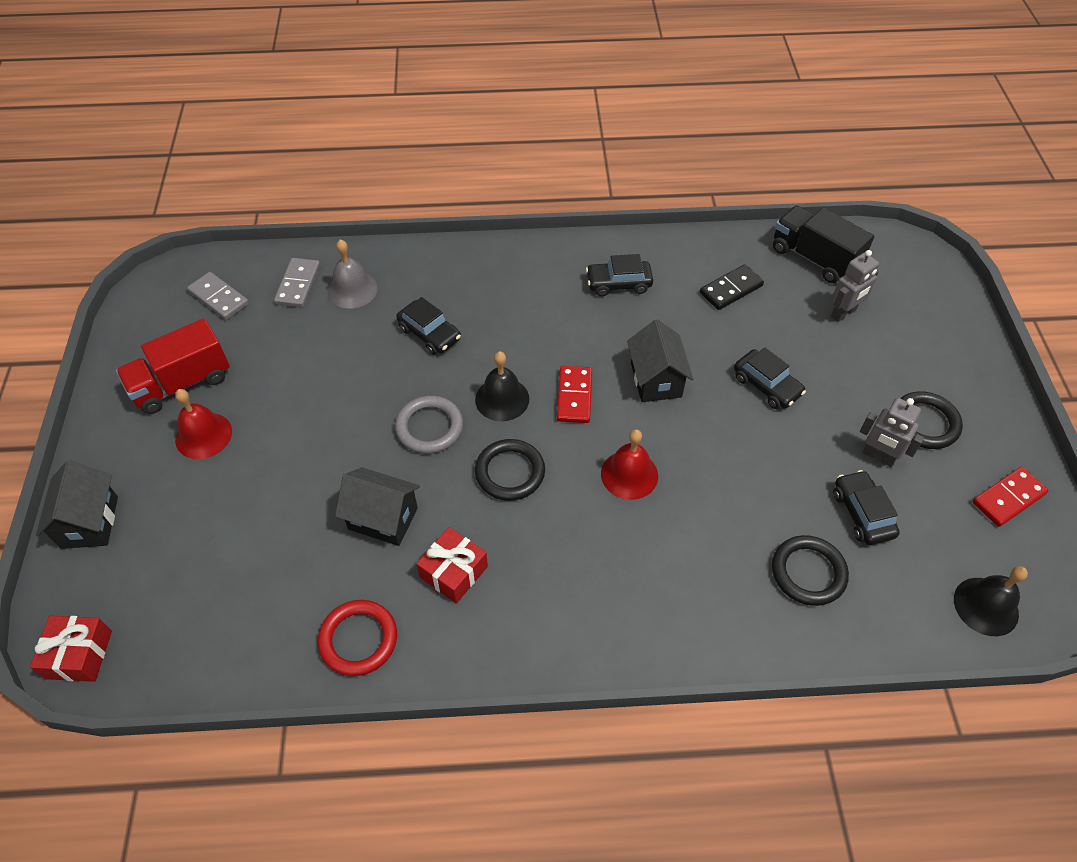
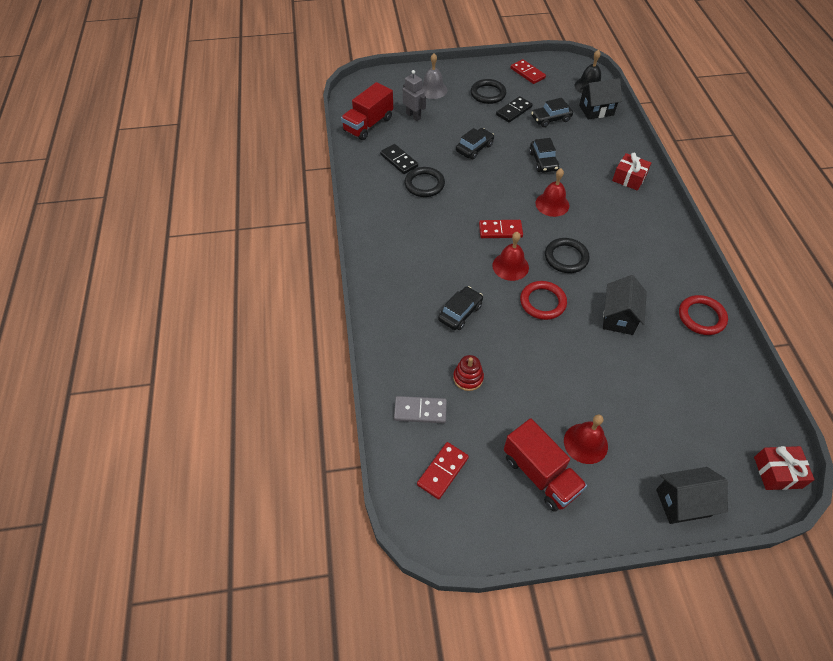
camera: 95 degrees left, 0 degrees up
grey domino [187,272,249,320] -> red domino [417,442,469,500]
grey bell [328,239,378,309] -> grey bell moved to [422,53,448,99]
grey ring [395,396,463,454] -> red ring [520,281,567,320]
red gift [416,527,488,604] -> red gift moved to [612,153,651,191]
black bell [475,351,529,422] -> red bell [492,232,529,281]
black car [586,254,653,296] -> black car moved to [529,138,559,173]
black house [627,320,693,402] -> black house moved to [579,78,622,120]
black ring [772,535,849,606] -> black ring moved to [404,167,445,197]
black truck [773,206,874,283] -> red truck [341,82,393,140]
grey robot [860,398,924,467] -> black domino [496,96,533,123]
none -> red stacking toy [453,355,484,391]

